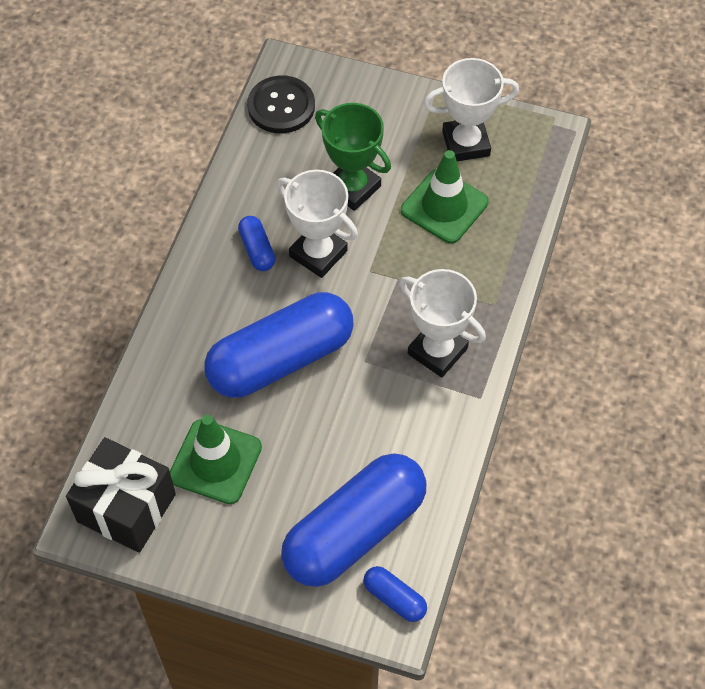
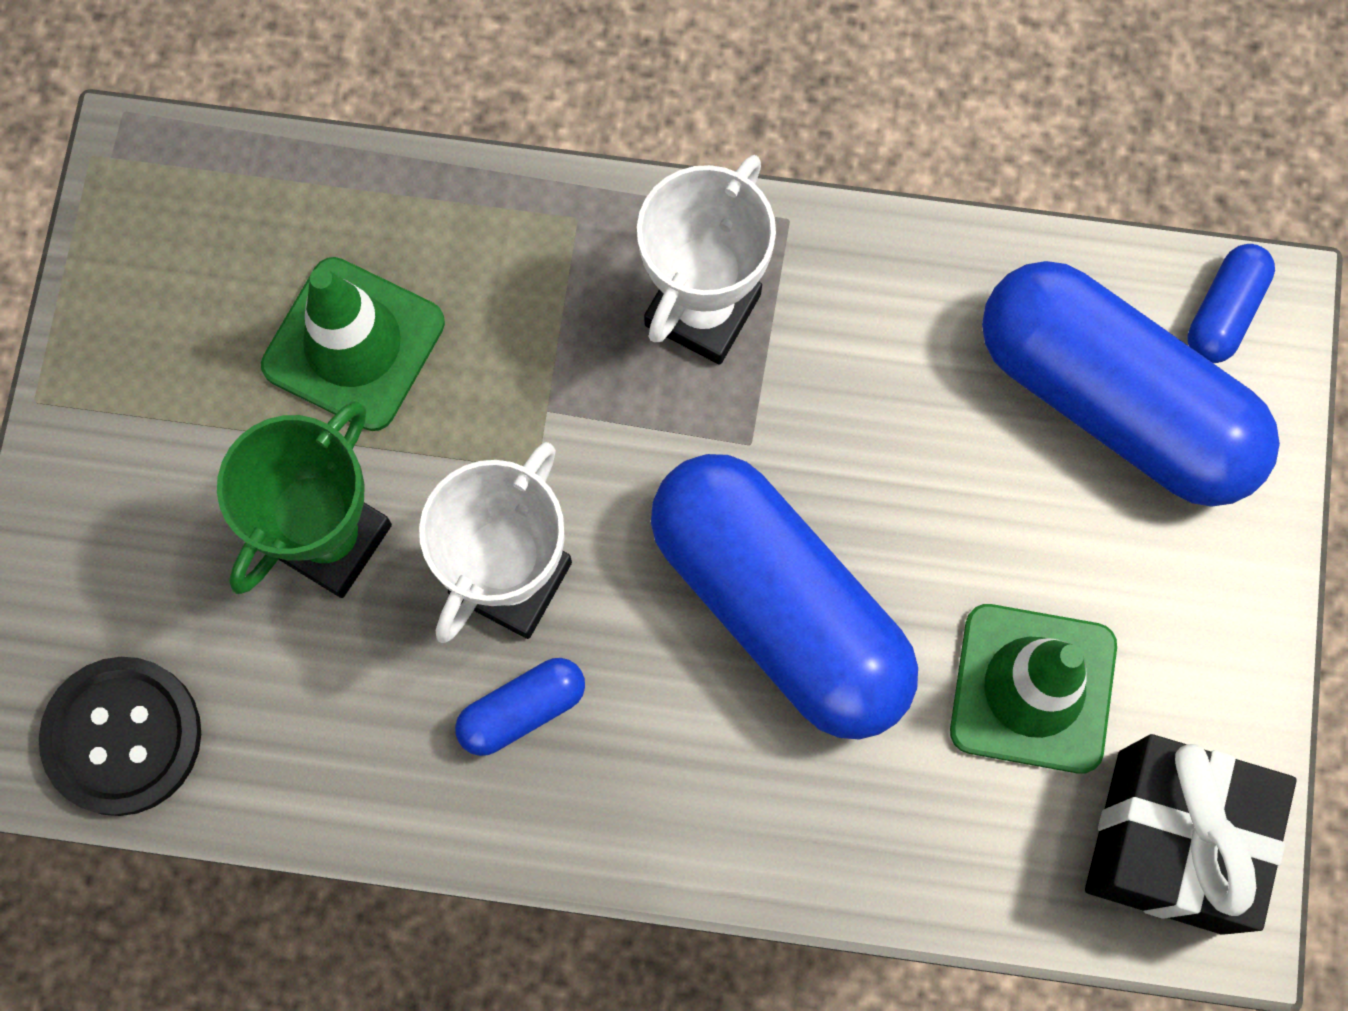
camera: 100 degrees left, 15 degrees up
white trophy [423,58,519,161] -> none

